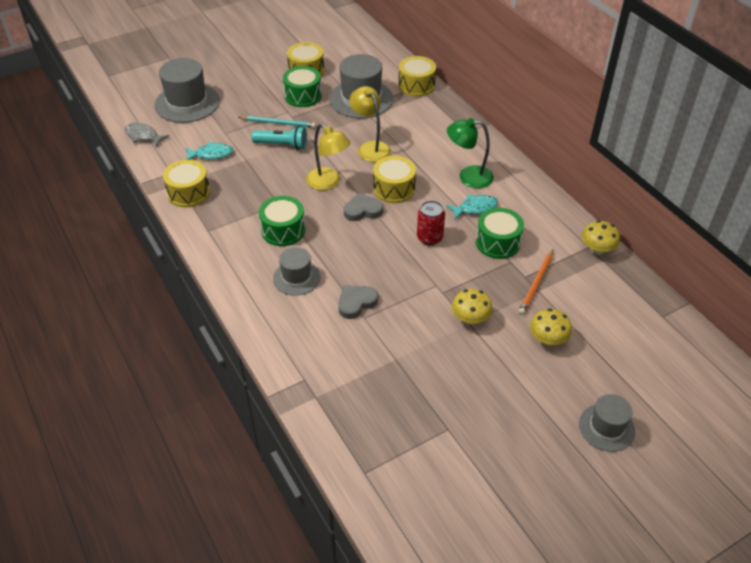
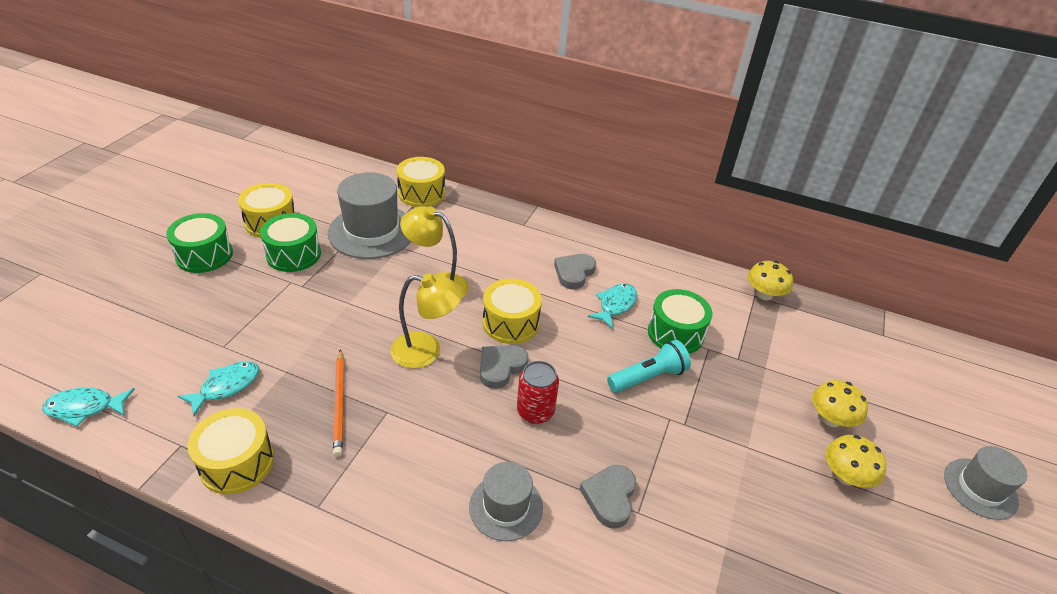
camera: 40 degrees left, 5 degrees down
grey fish [125,123,169,147] -> turquoise fish [42,388,135,427]
grey hat [154,58,220,123] -> none
turquoise pencil [238,116,316,128] -> none
turquoise flashlight [251,126,307,150] -> turquoise flashlight moved to [607,340,691,393]
green drum [259,196,305,246] -> green drum moved to [166,213,233,273]
red can [417,201,445,245] -> red can moved to [517,361,559,424]
green lamp [447,118,494,188] -> grey heart [554,254,596,289]
yellow mushroom [452,289,493,325] -> yellow mushroom moved to [826,435,886,488]
orange pencil [519,249,553,315] -> orange pencil moved to [333,349,344,457]

